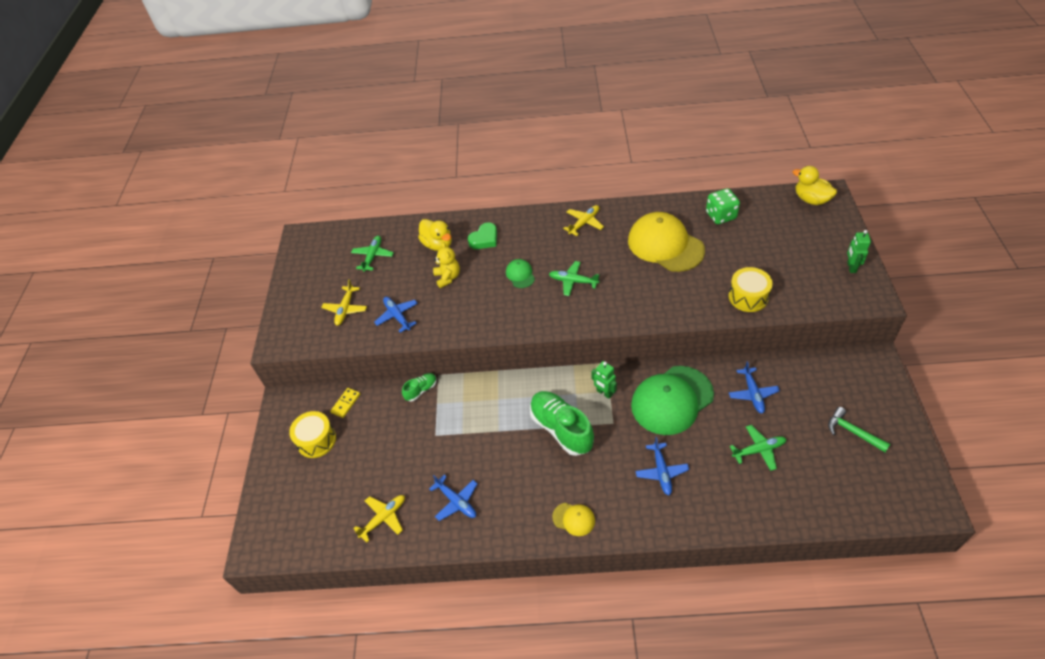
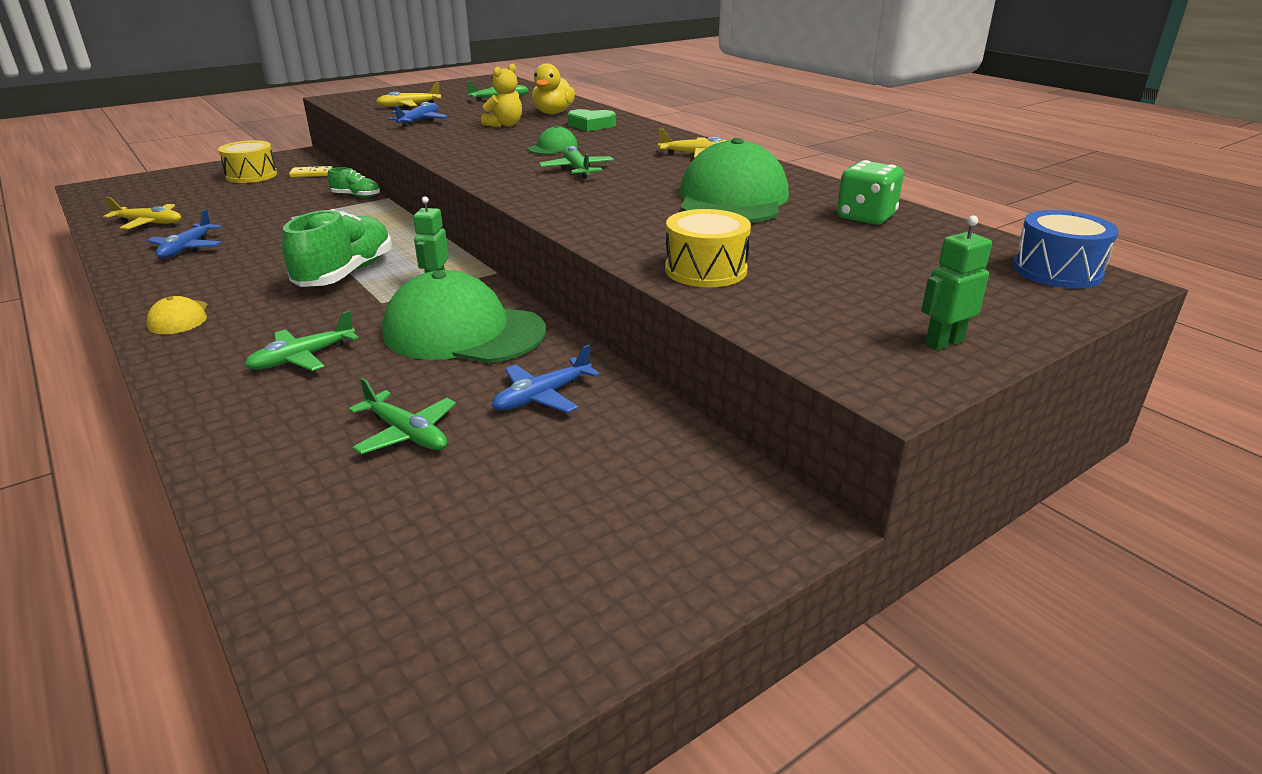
camera: 50 degrees right, 20 degrees down
yellow cap [628,212,705,272] -> green cap [680,138,789,223]
blue plane [636,437,689,495] -> green plane [245,311,359,371]
yellow duck [793,166,837,205] -> blue drum [1013,210,1119,289]
green hammer [828,407,890,452] -> none

